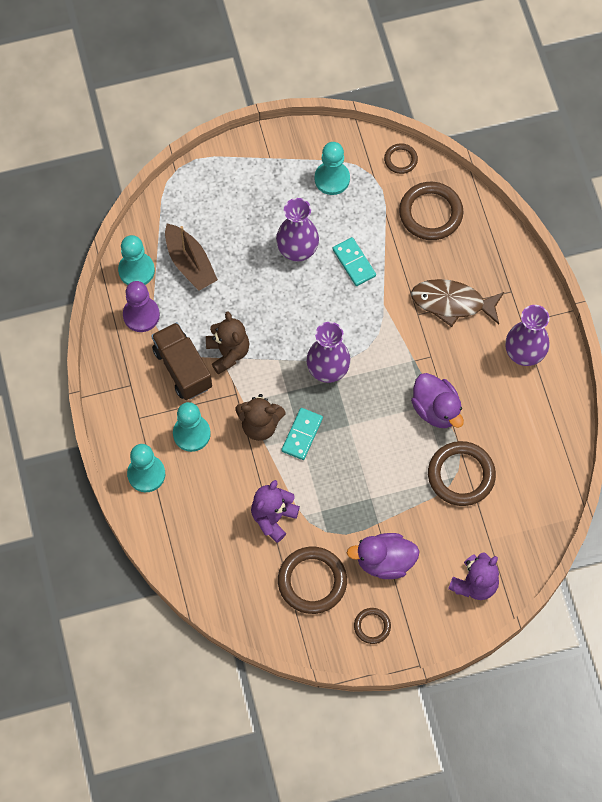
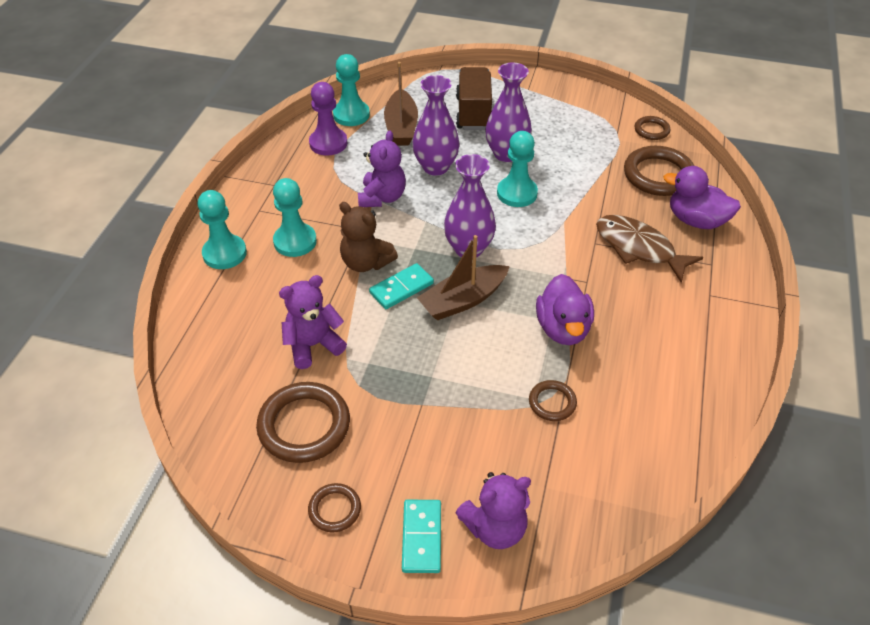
camera: 30 degrees right, 20 degrees down
brown truck [151,322,212,400] -> brown truck moved to [456,67,492,130]
brown teddy bear [206,312,249,375] -> purple teddy bear [358,130,406,207]
turquoise pawn [314,142,350,195] -> turquoise pawn moved to [497,131,538,207]
turquoise domino [333,237,376,286] -> turquoise domino moved to [402,500,441,573]
purple duck [347,533,420,579] -> purple duck moved to [663,166,741,229]
brown ring [428,441,496,506] -> brown ring [529,380,577,421], size x0.53
purple vase [506,305,550,366] -> purple vase moved to [412,75,460,176]
none -> brown boat [417,235,510,320]

